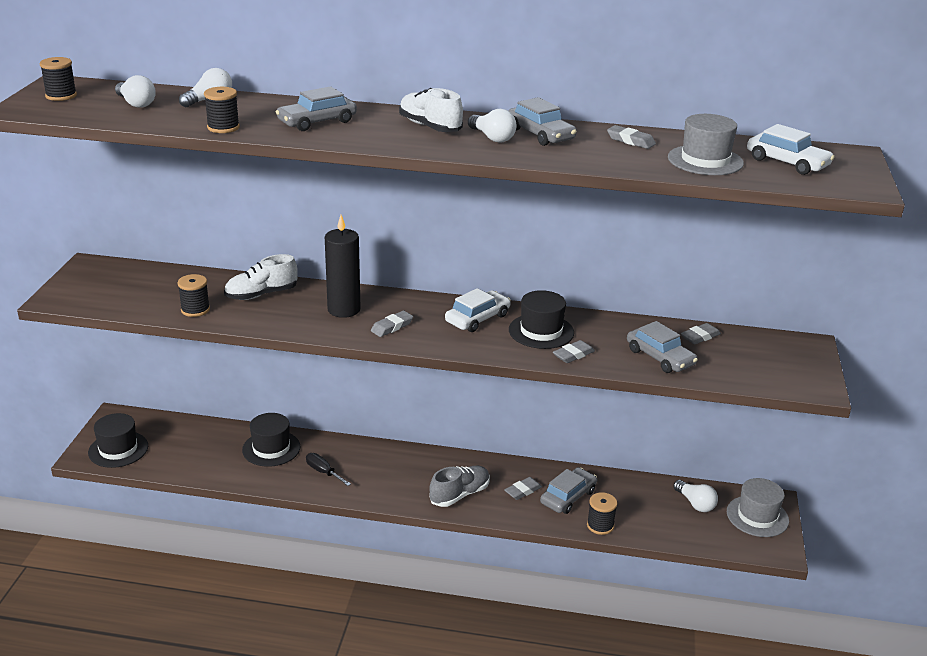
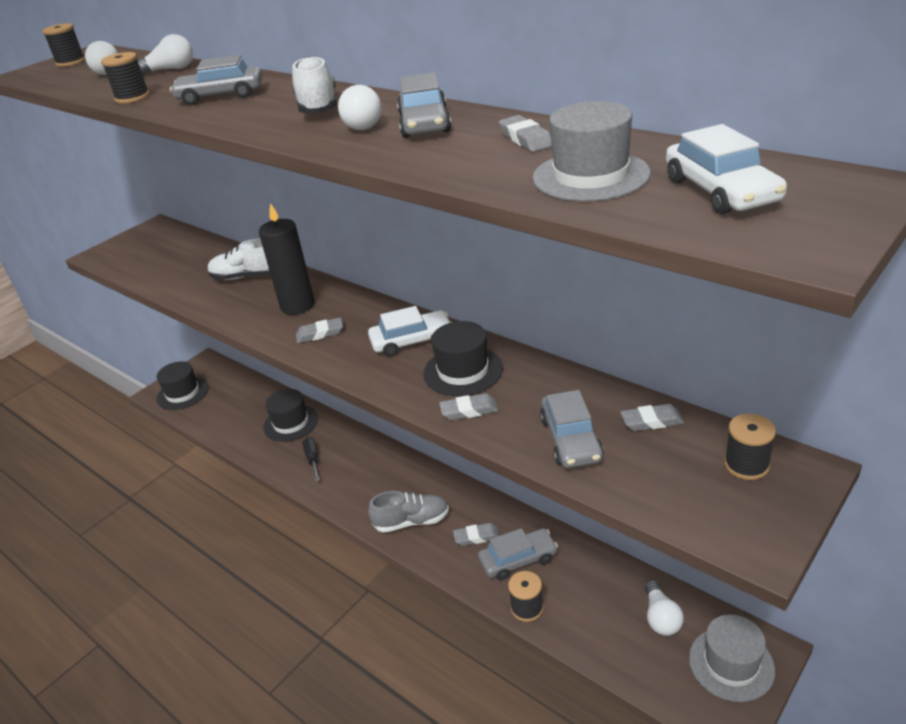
camera: 35 degrees right, 5 degrees up
black spool [178,274,210,317] -> black spool moved to [724,414,776,480]

